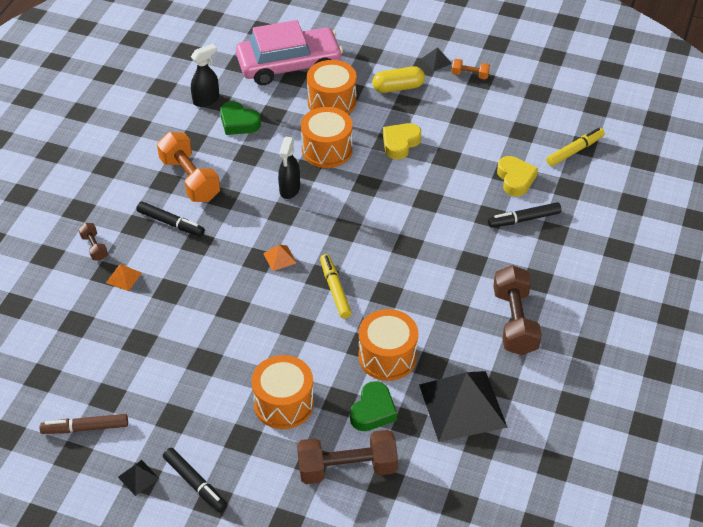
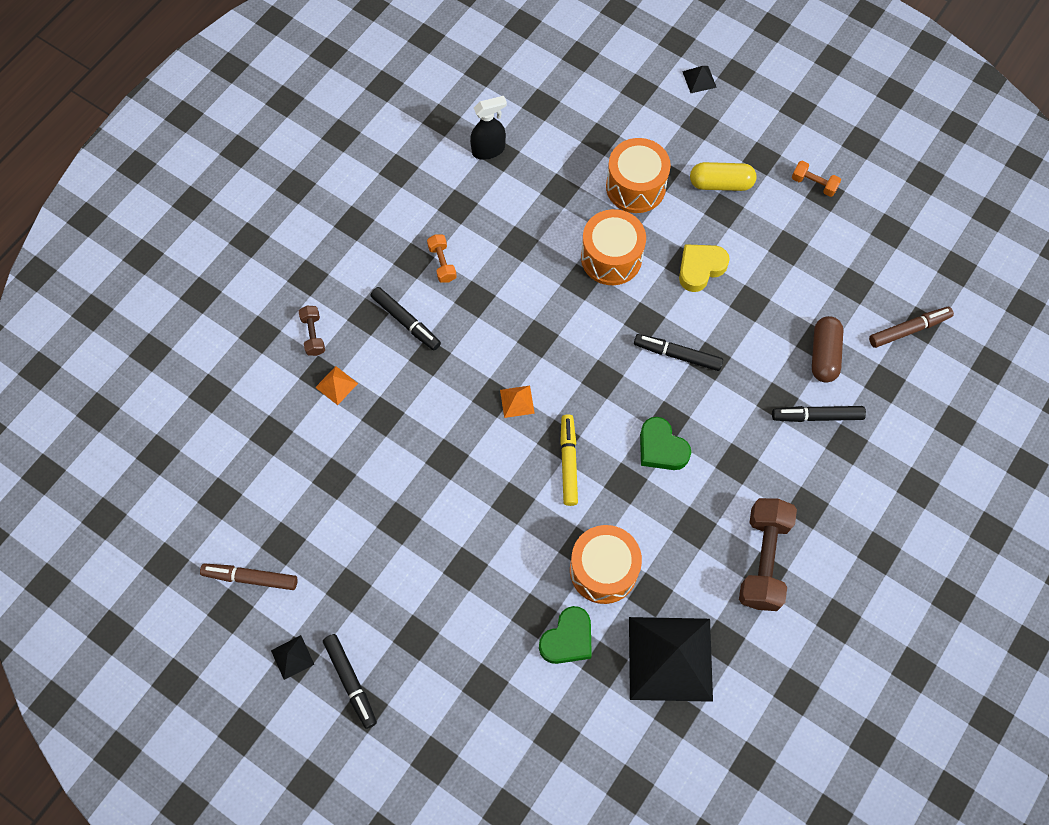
camera: 15 degrees right, 20 degrees up
orange dumbbell [157,132,220,202] -> orange dumbbell [427,234,457,283], size x0.49
green heart [220,101,261,135] -> green heart moved to [640,417,691,470]
pink car [236,20,343,85] -> none
orange drum [251,355,314,429] -> none
black spray bottle [278,137,300,199] -> none
brown dumbbell [297,430,398,484] -> none
black pyramid [421,47,452,71] -> black pyramid moved to [682,66,717,93]
yellow heart [497,156,538,196] -> brown capsule [812,316,843,383]
yellow marker [546,128,605,166] -> brown marker [869,307,954,348]
none -> black marker [634,334,723,371]

